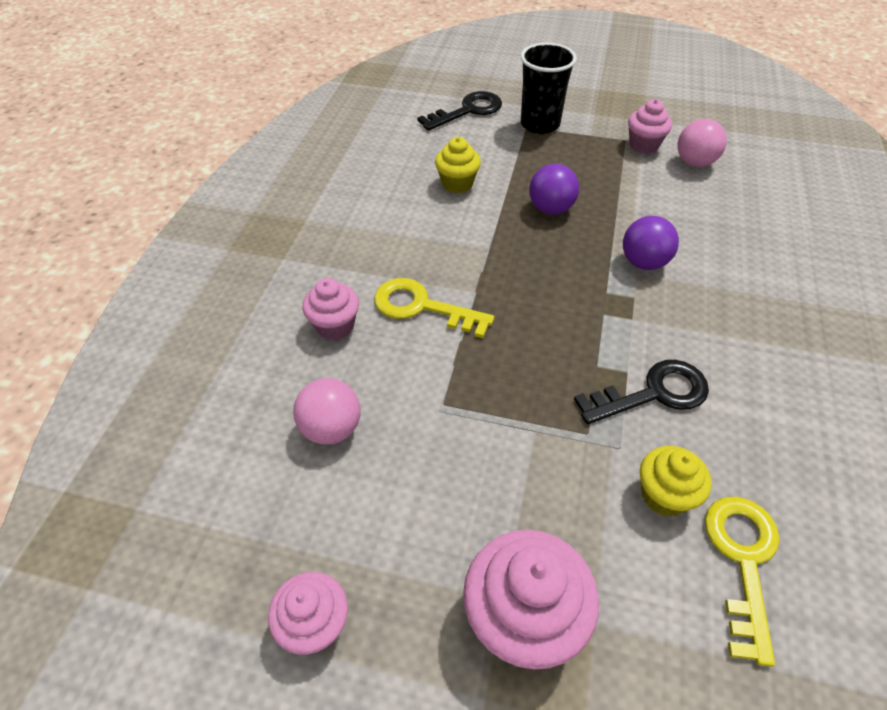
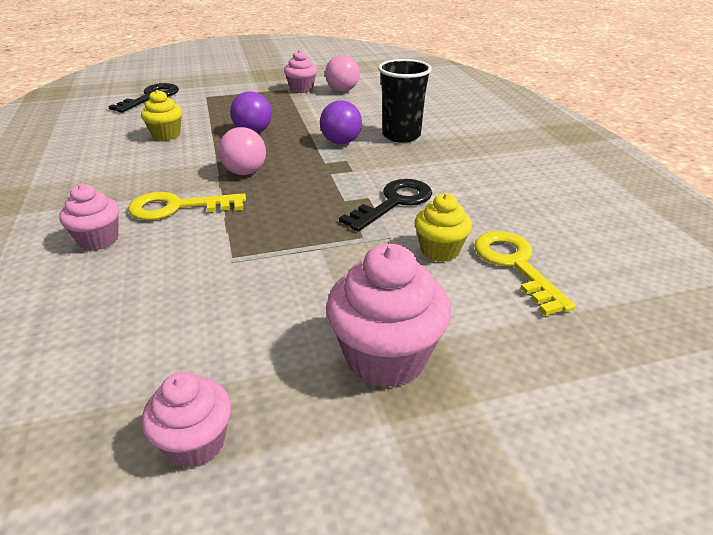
camera: 30 degrees left, 15 degrees down
pink ball [293,378,361,445] -> pink ball moved to [218,127,266,175]
black cup [521,42,577,134] -> black cup moved to [378,59,432,143]

